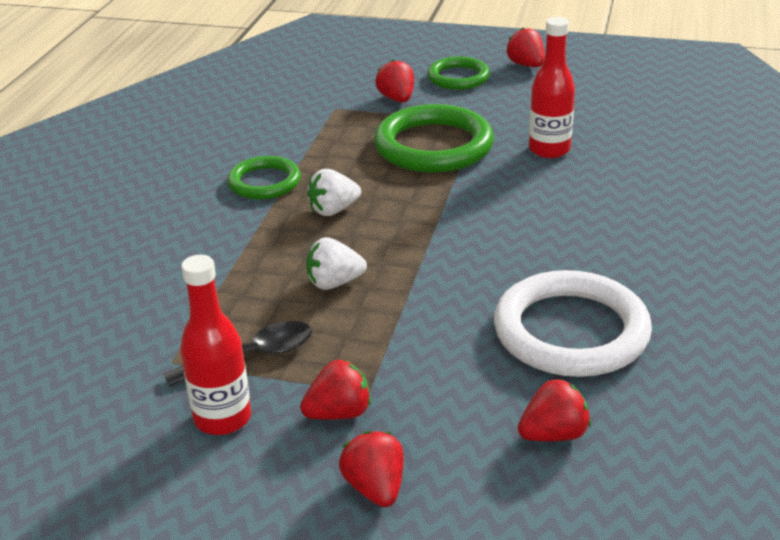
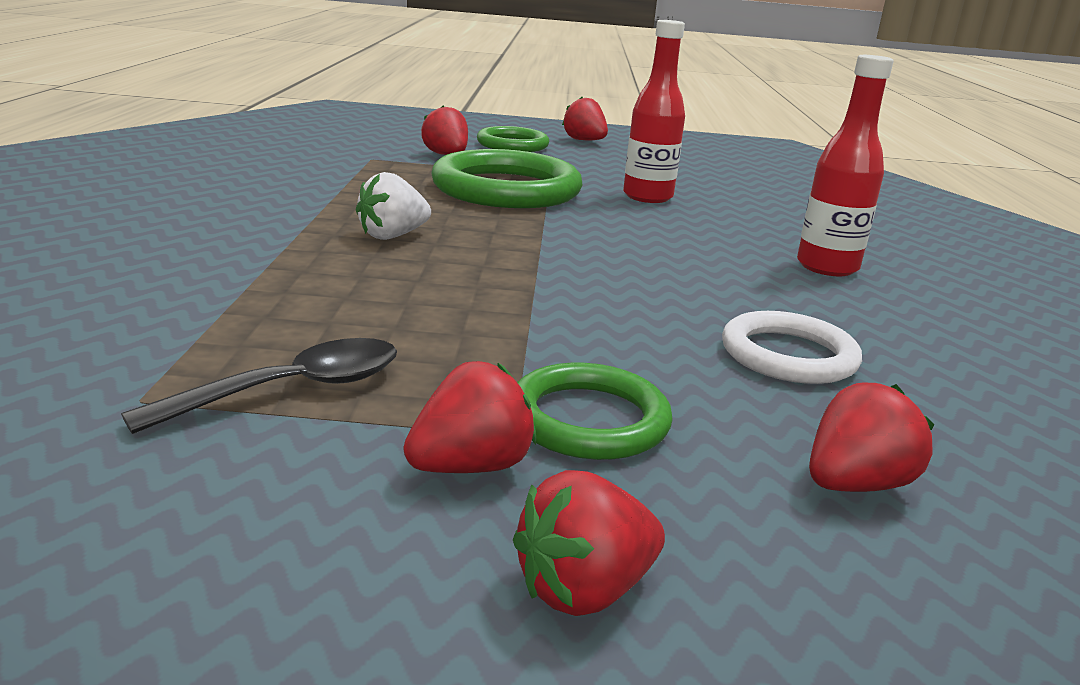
camera: 15 degrees left, 10 degrees down
red bottle [180,255,251,435] -> red bottle moved to [797,55,894,276]
green ring [227,156,301,199] -> green ring moved to [517,363,673,460]
white strawberry [306,237,367,290] -> none
red strawberry [339,431,404,507] -> red strawberry turned 90 degrees counterclockwise [513,470,665,616]
white ring [494,270,652,377] -> white ring [722,311,862,384], size x0.59

